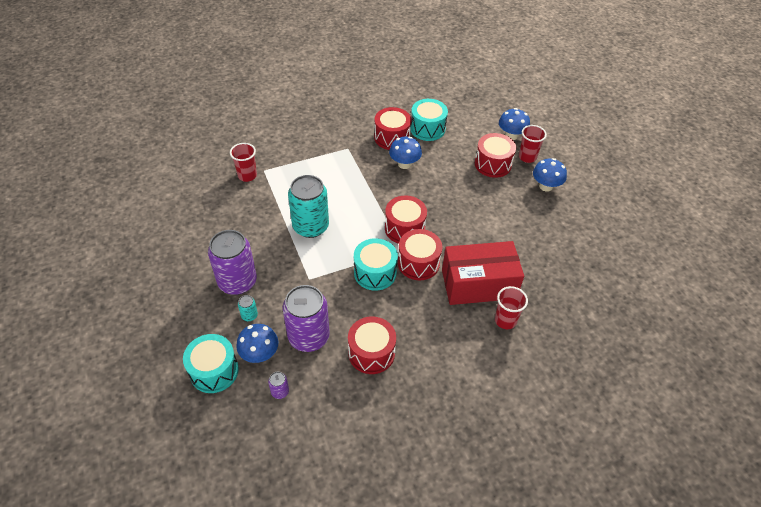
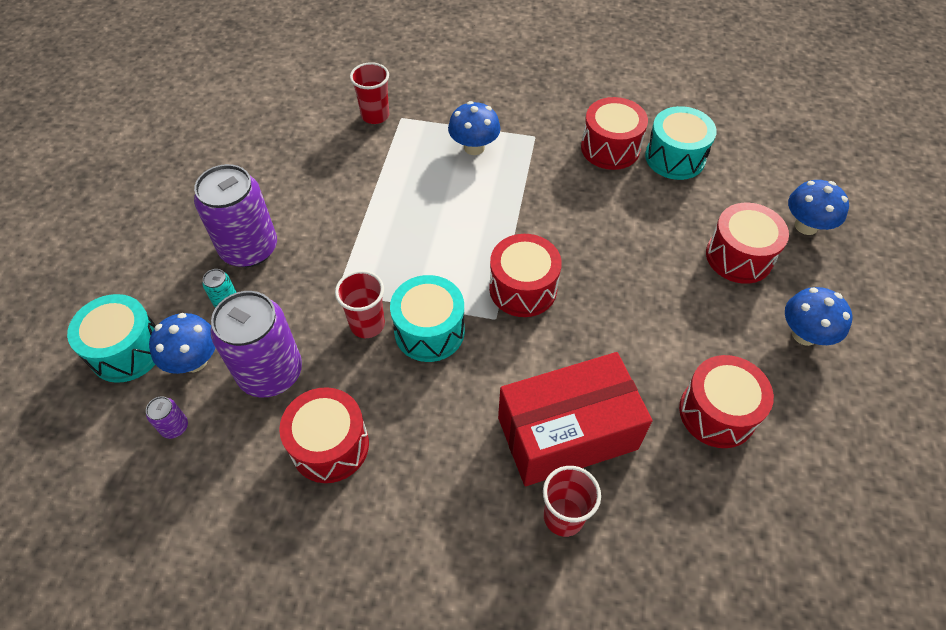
camera: 35 degrees right, 5 degrees up
turquoise can [288,175,329,238] -> none
blue mushroom [389,136,422,169] -> blue mushroom moved to [448,101,501,155]
red drum [398,229,442,280] -> red drum moved to [679,355,774,448]
red box [442,241,524,305] -> red box turned 45 degrees counterclockwise [498,352,652,486]
red cup [519,125,547,163] -> red cup moved to [335,270,385,338]

